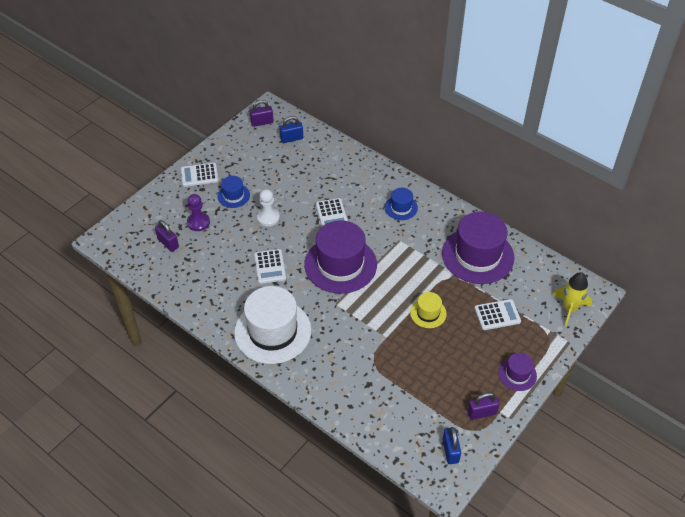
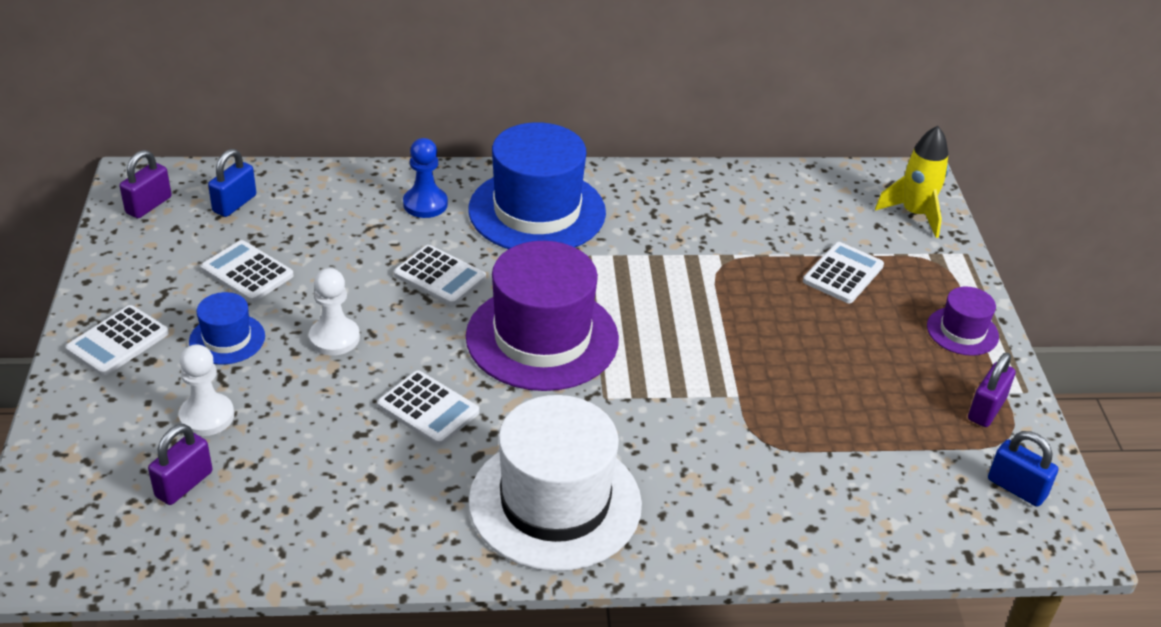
camera: 45 degrees left, 10 degrees down
purple padlock [155,220,179,252] -> purple padlock turned 60 degrees counterclockwise [148,424,213,505]
purple pawn [187,194,210,231] -> white pawn [178,344,234,436]
blue hat [385,188,418,220] -> blue hat [468,122,606,249], size x2.09
yellow hat [410,292,447,328] -> none
purple hat [442,212,514,284] -> none
none -> white calculator [201,240,294,302]
none -> blue pawn [403,138,448,218]

